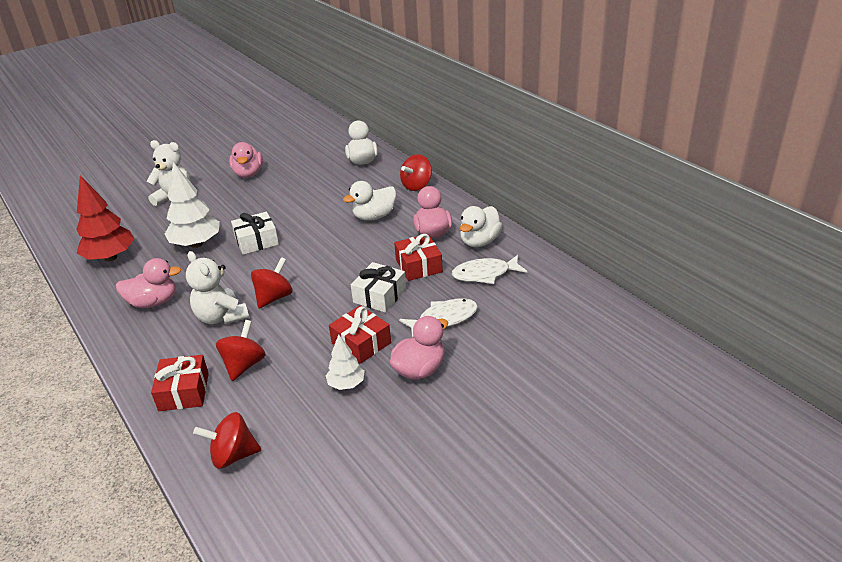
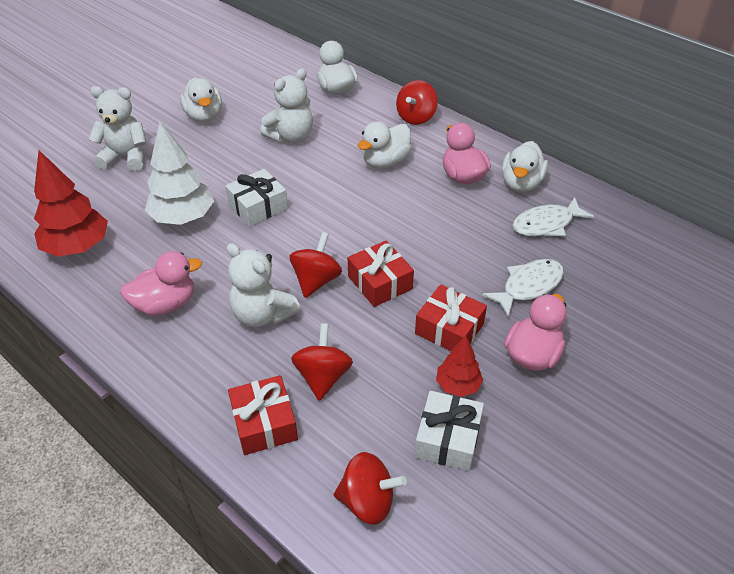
camera: 15 degrees left, 10 degrees up
red spinning top [193,412,261,469] -> red spinning top turned 150 degrees counterclockwise [334,452,407,525]
pink duck [229,142,263,178] -> white duck [180,78,222,122]
white tree [326,334,365,390] -> red tree [436,336,483,397]
white gift [351,262,406,313] -> white gift moved to [414,391,484,471]
red gift [394,234,443,281] -> red gift moved to [348,240,414,307]
none -> white teddy bear [260,69,313,143]

